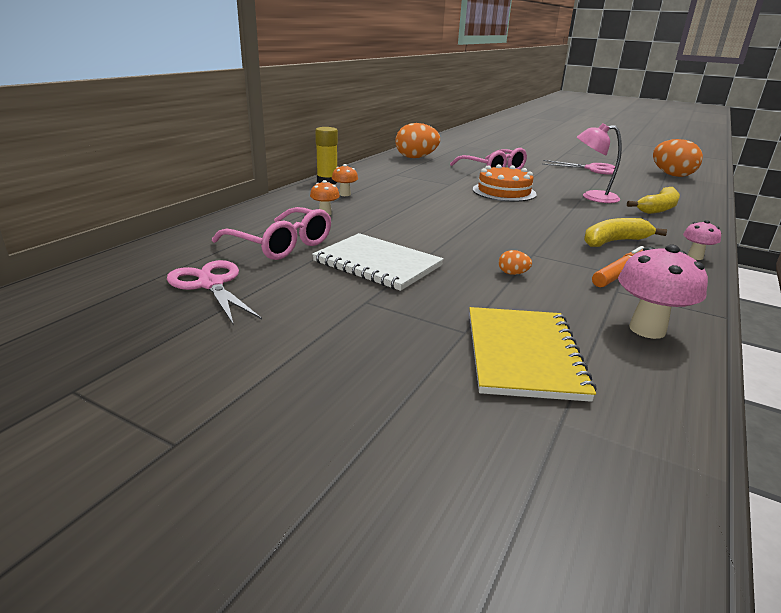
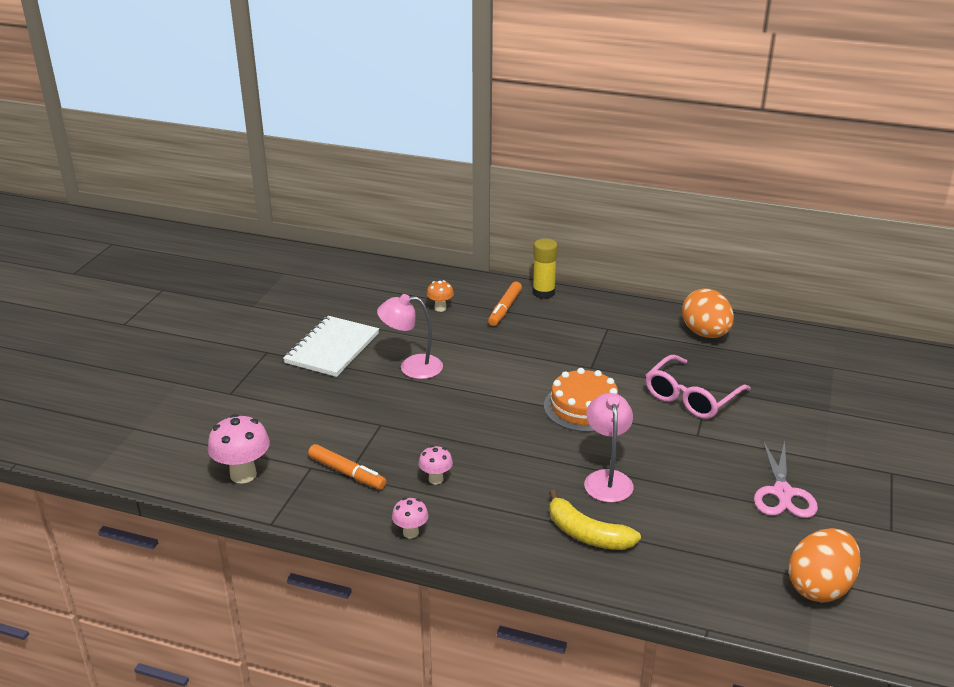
camera: 80 degrees right, 5 degrees up
pink scissors [167,260,262,325] -> none
pink glasses [212,207,331,260] -> none
orange mushroom [332,164,358,196] -> orange marker [488,282,522,326]
yellow notebook [469,307,597,402] -> none
orange egg [499,250,532,275] -> none
yellow banana [584,218,667,247] -> pink mushroom [418,446,453,484]
none -> pink lamp [377,294,443,379]

